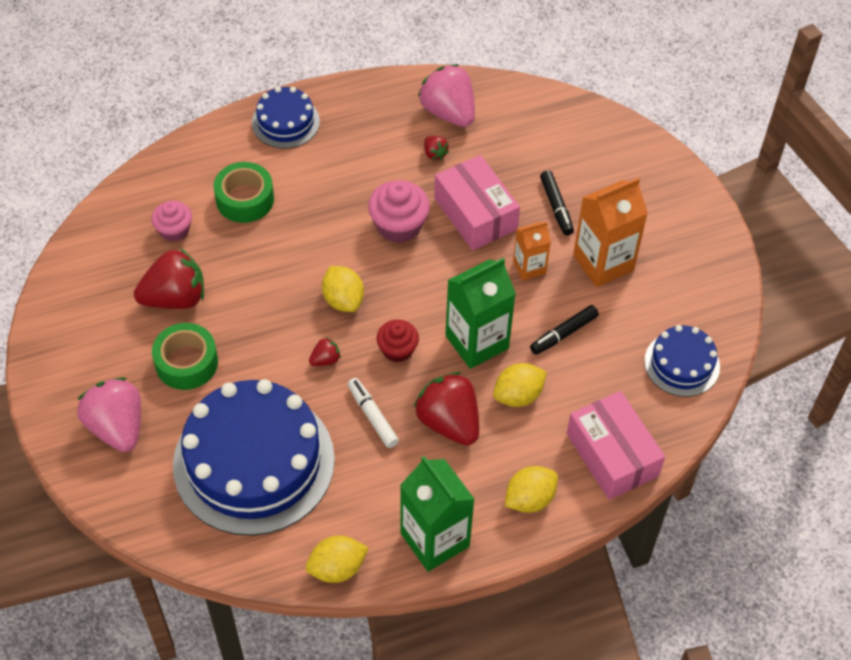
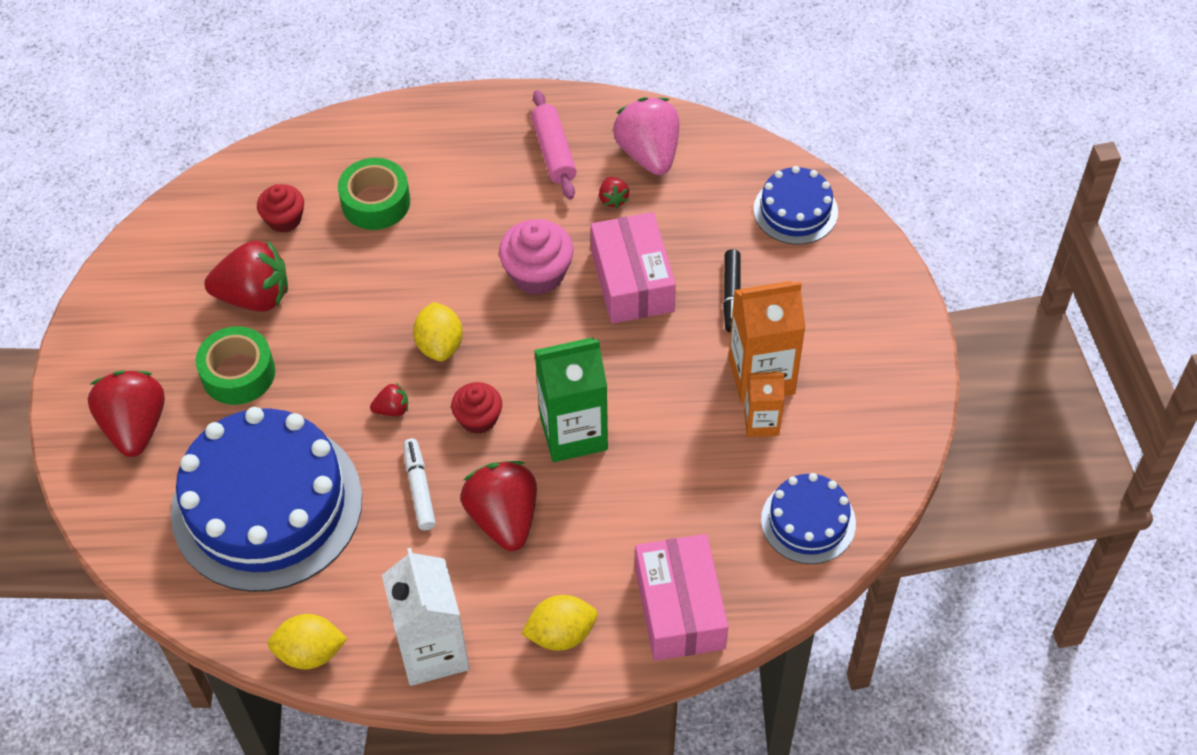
camera: 20 degrees right, 0 degrees up
pink strawberry [77,377,141,452] -> red strawberry [88,371,165,457]
pink cupcake [152,201,192,242] -> red cupcake [257,184,304,233]
blue cake [252,87,320,149] -> blue cake moved to [754,166,838,245]
green carton [400,456,475,572] -> white carton [382,548,470,686]
yellow lemon [493,363,547,407] -> none
orange carton [513,222,551,281] -> orange carton moved to [744,372,784,437]
black marker [530,305,599,355] -> none
none -> pink rolling pin [531,90,577,199]

